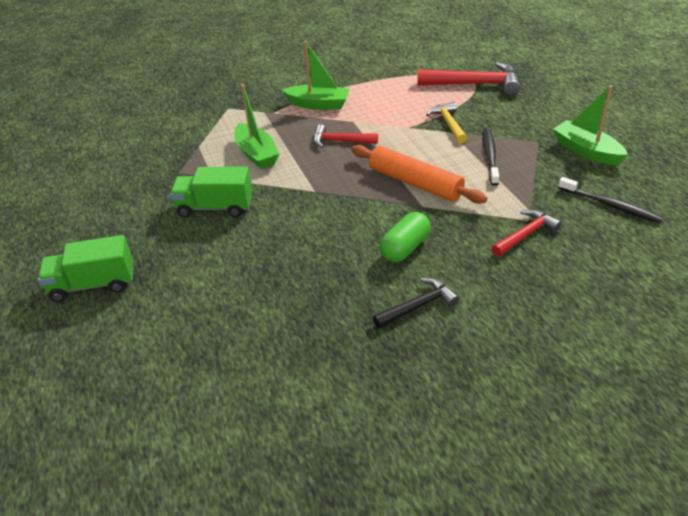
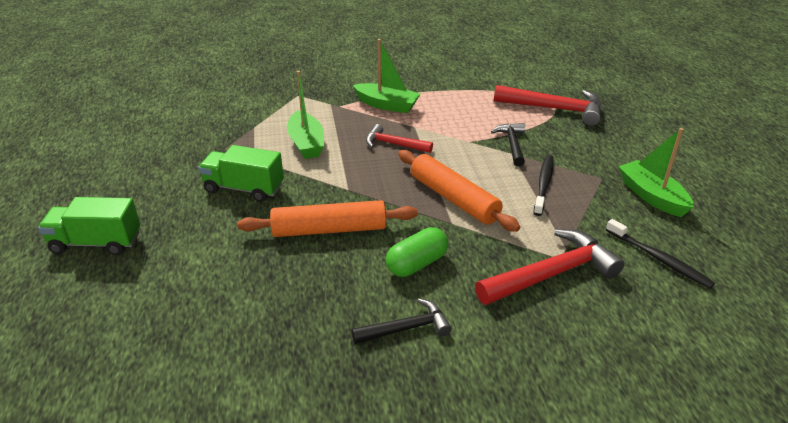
camera: 10 degrees right, 5 degrees down
yellow hammer [426,102,467,144] -> black hammer [491,123,525,166]
red hammer [492,209,562,257] -> red hammer [475,229,624,305], size x1.69
none -> orange rolling pin [237,200,418,237]

